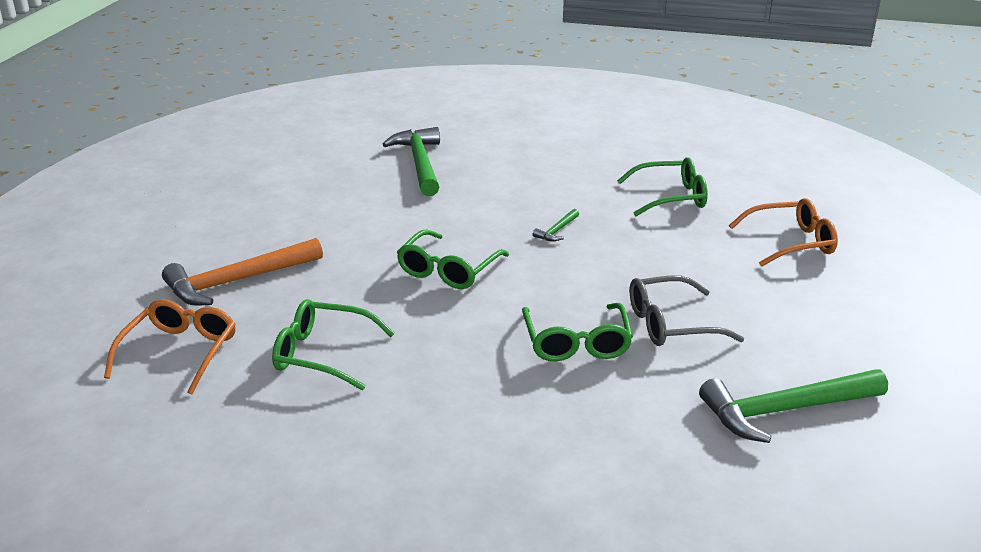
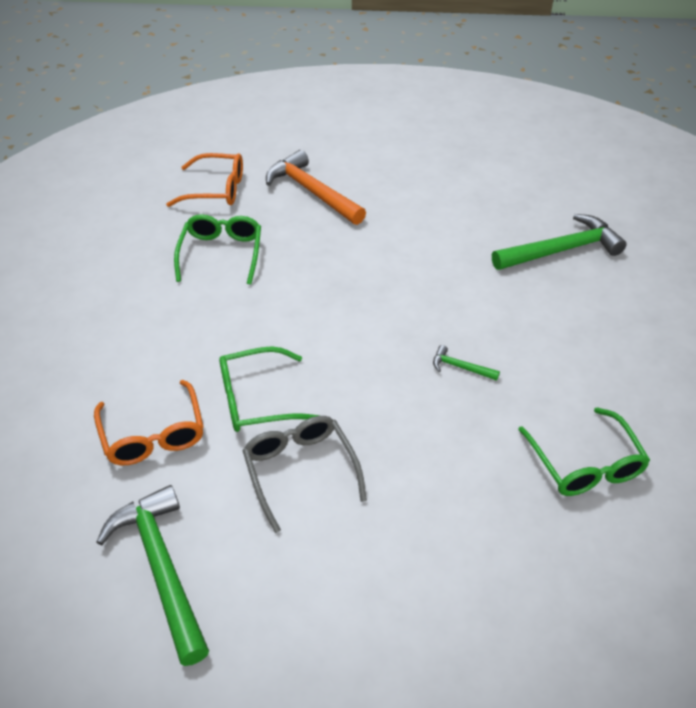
camera: 80 degrees right, 15 degrees up
green glasses [397,230,509,289] -> none
orange glasses [729,198,838,267] -> orange glasses moved to [94,380,204,465]

